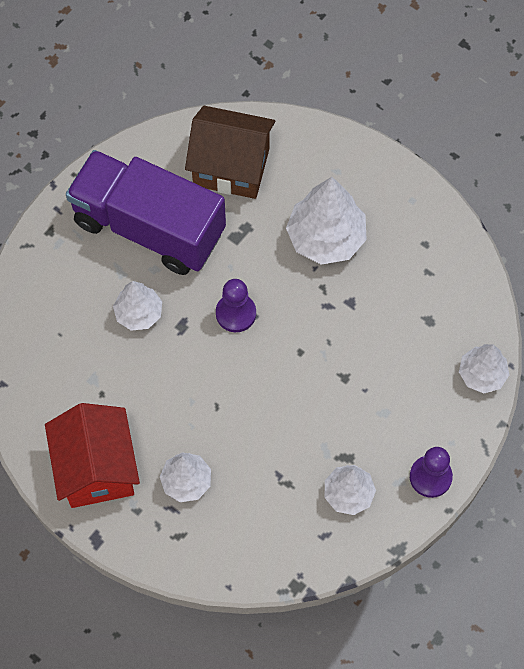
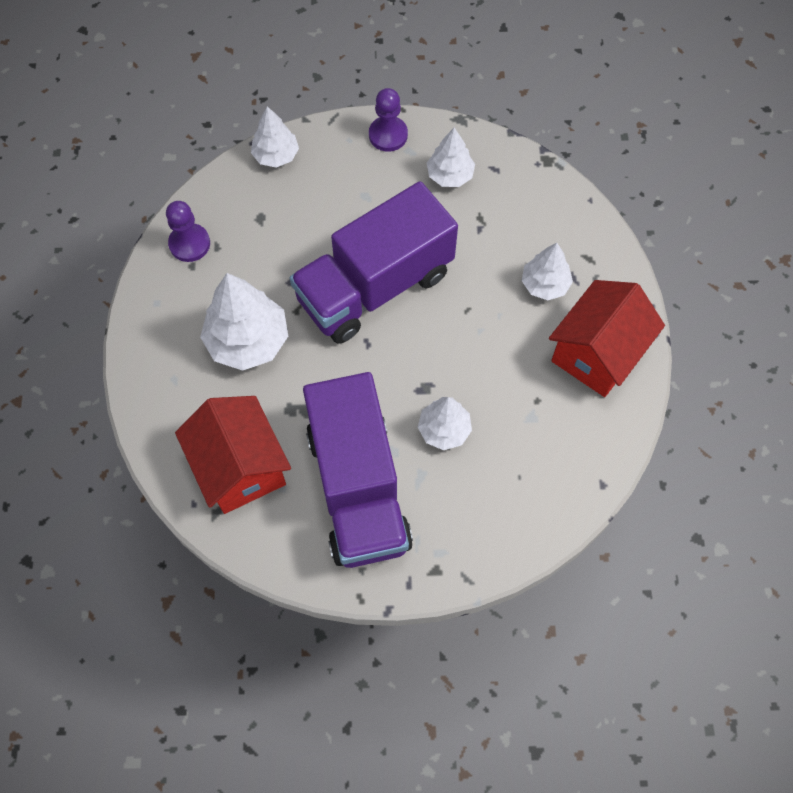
camera: 130 degrees left, 0 degrees up
brown house [185,106,275,199] -> red house [175,396,291,514]
purple pawn [216,279,256,332] -> purple pawn moved to [166,201,210,262]
none -> purple truck [290,181,458,344]

